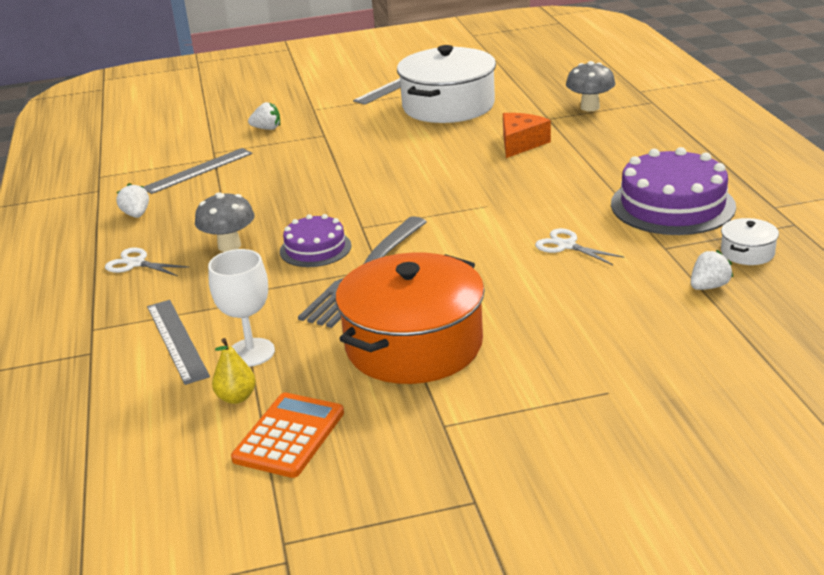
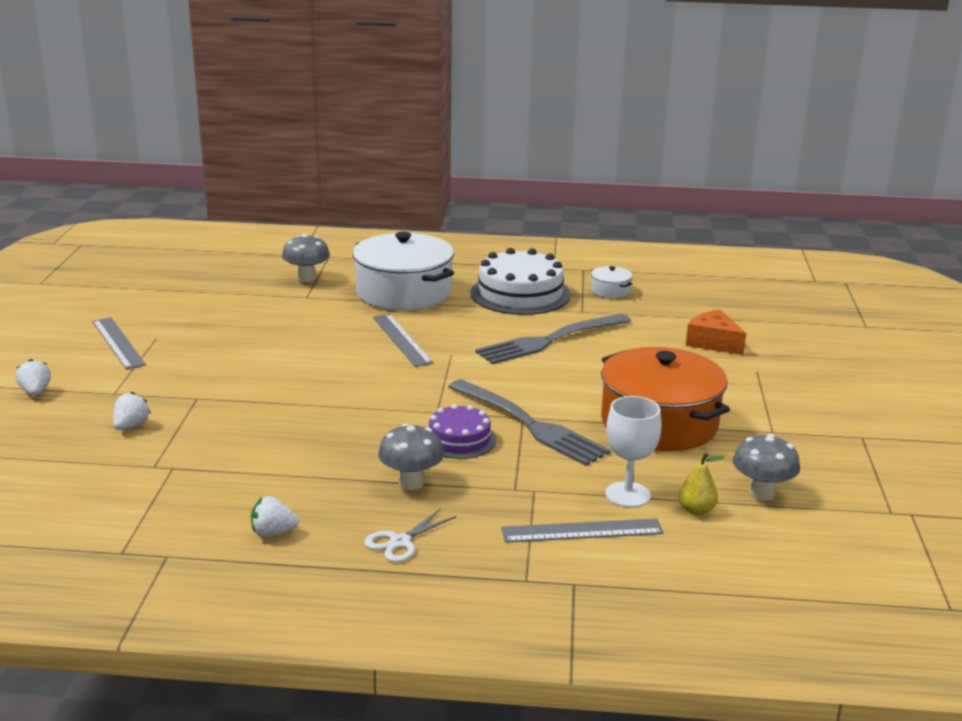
camera: 75 degrees left, 5 degrees down
grey ruler [143,148,253,194] -> grey ruler moved to [373,314,433,367]
orange calculator [231,393,344,478] -> grey mushroom [733,434,800,500]
white pot [397,45,496,123] -> white pot moved to [353,232,454,310]
orange cheese [503,113,551,158] -> orange cheese moved to [686,310,746,355]
white scissors [535,228,624,265] -> grey fork [475,314,631,364]
purple cake [611,147,736,235] -> white cake [470,248,571,315]
white strawberry [691,250,733,290] -> white strawberry moved to [16,359,51,396]

